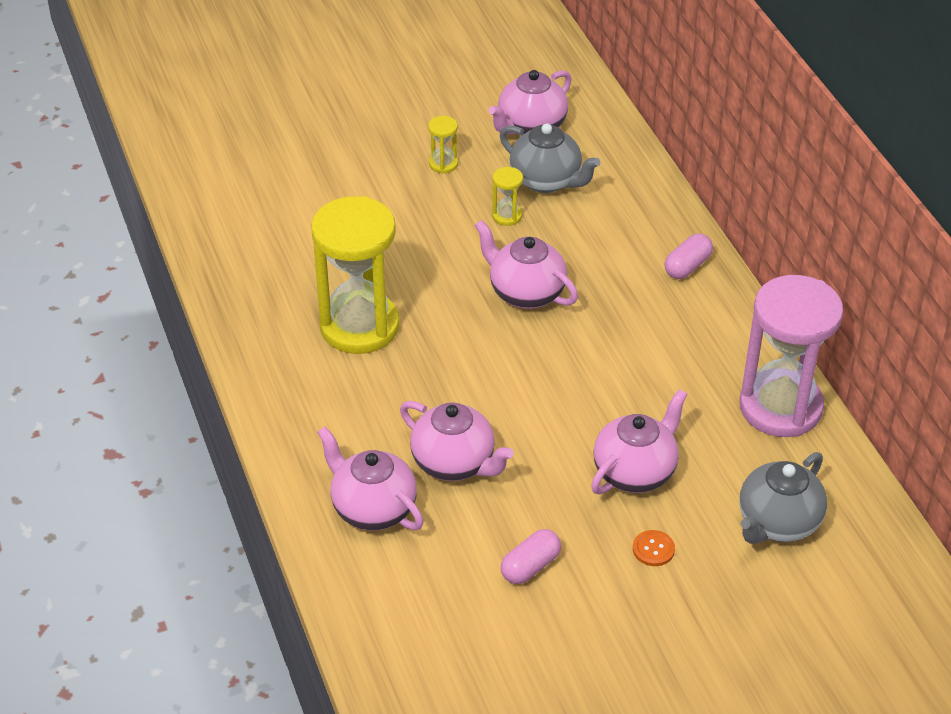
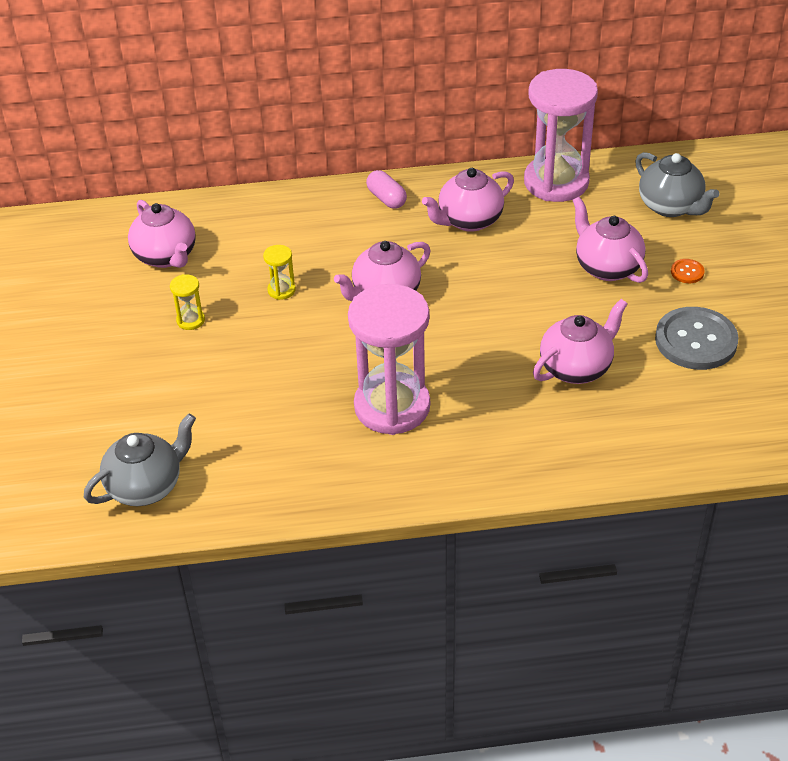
camera: 75 degrees left, 0 degrees up
yellow hourglass [311,196,400,354] -> pink hourglass [348,284,430,435]
pink teapot [317,427,424,531] -> pink teapot moved to [422,168,514,232]
grey teapot [500,123,600,193] -> grey teapot moved to [84,414,196,506]
pink capsule [501,529,561,584] -> grey button [655,307,739,370]

